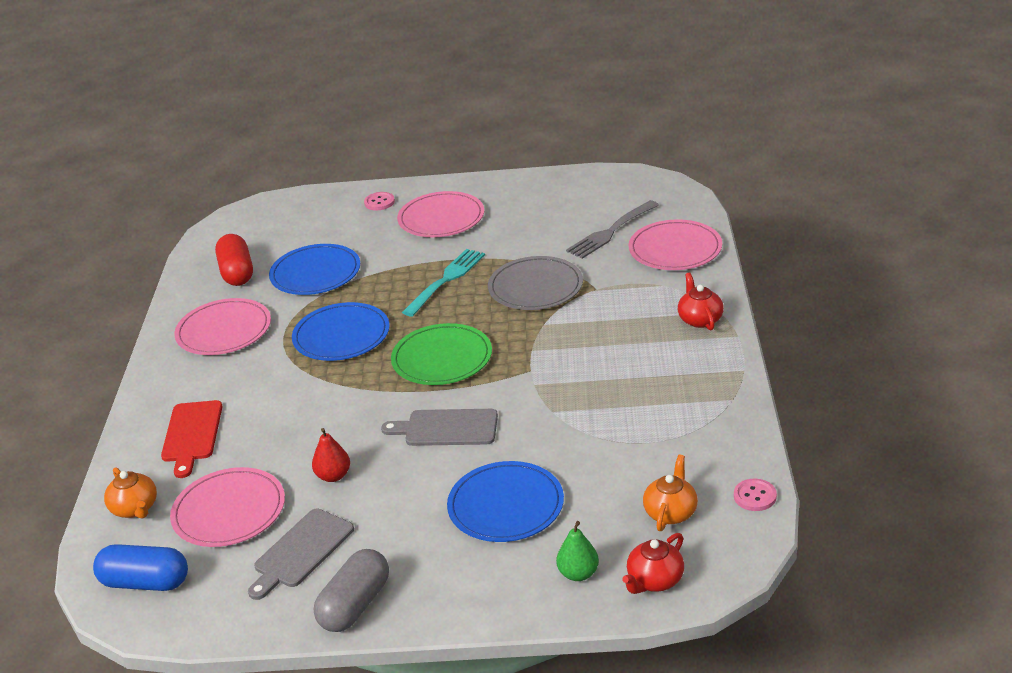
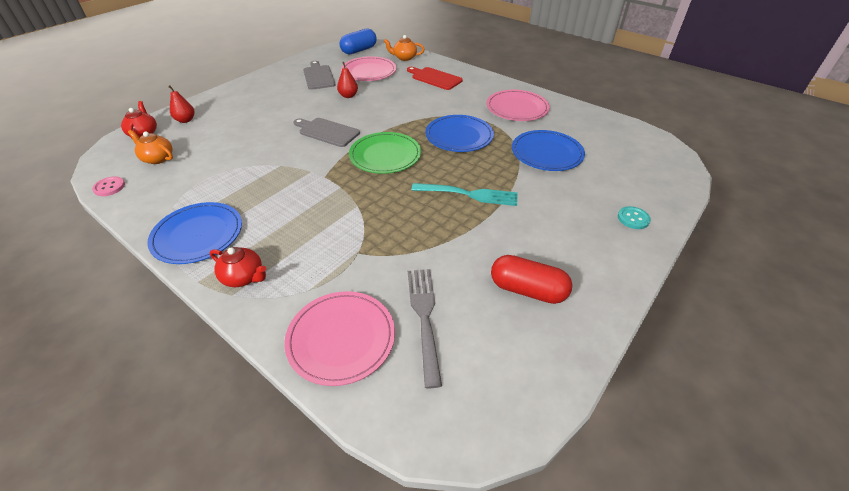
camera: 125 degrees right, 10 degrees up
red capsule [215,234,253,286] -> red capsule moved to [491,255,572,304]
grey capsule [314,549,389,632] -> none
pink button [364,192,395,210] -> turquoise button [618,206,651,229]
grey cutting board [381,409,498,446] -> grey cutting board turned 105 degrees counterclockwise [293,118,360,147]
pink plate [397,191,484,237] -> none
turquoise fork [402,249,485,317] -> turquoise fork turned 60 degrees counterclockwise [411,183,518,206]
blue plate [447,461,564,542] -> blue plate moved to [147,202,242,264]
grey plate [488,256,583,310] -> none
green pear [556,521,599,581] -> red pear [168,85,194,123]
orange teapot [643,455,698,531] -> orange teapot turned 150 degrees clockwise [128,130,173,164]

